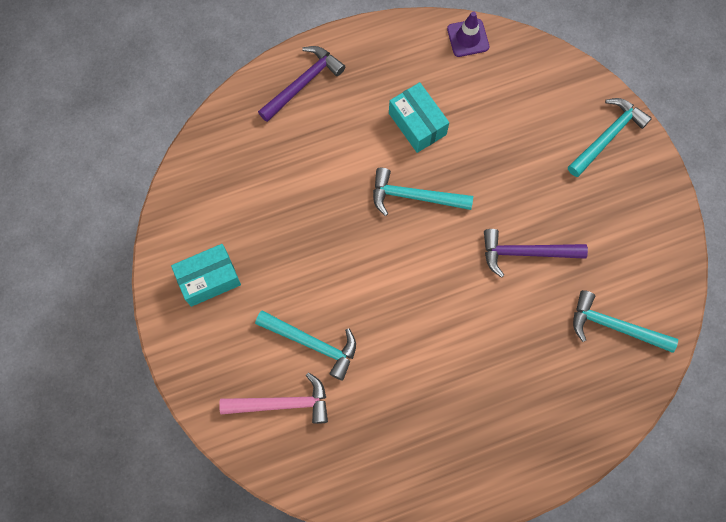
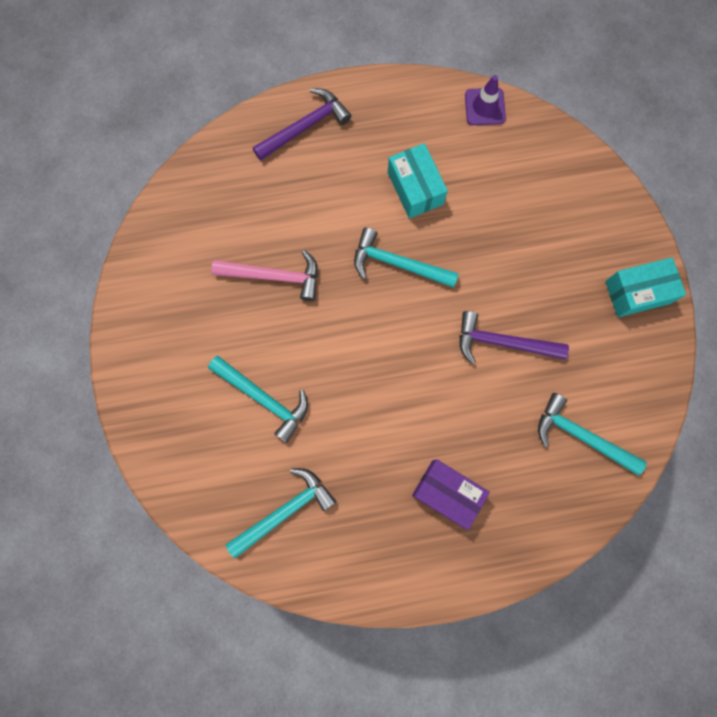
camera: 10 degrees right, 5 degrees up
turquoise box [171,244,241,307] -> turquoise box moved to [605,257,686,317]
pink hammer [219,372,328,424] -> pink hammer moved to [212,250,318,301]
turquoise hammer [568,98,652,177] -> turquoise hammer moved to [226,468,336,558]
none -> purple box [412,459,490,530]

